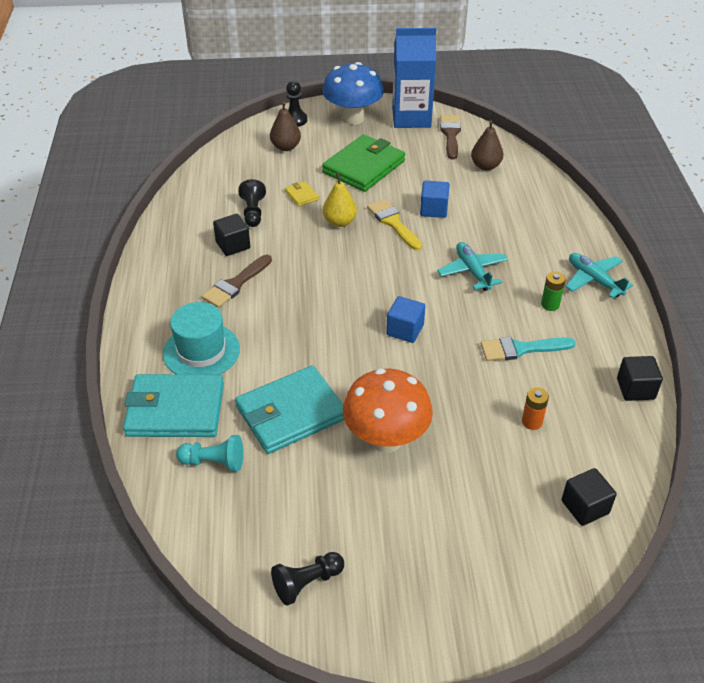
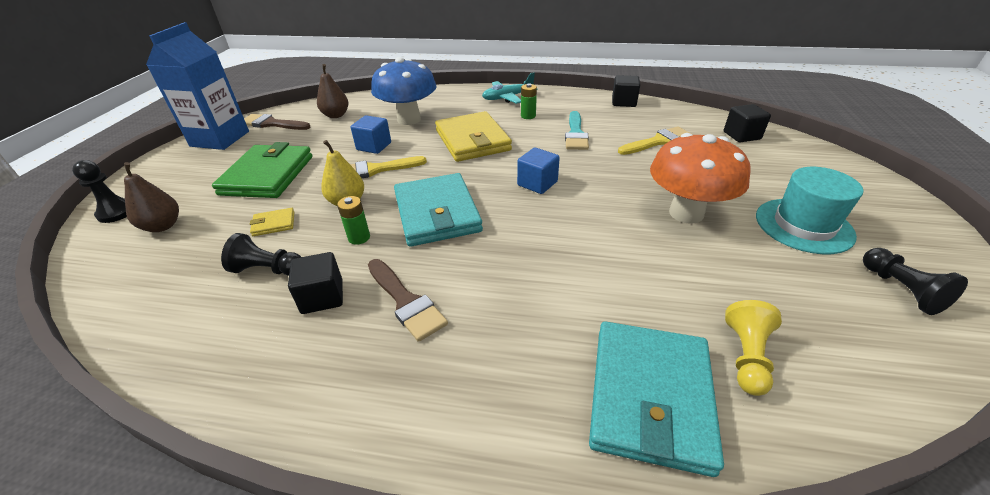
camera: 75 degrees left, 5 degrees down
turquoise hat [163,302,240,375] -> turquoise hat moved to [756,167,863,254]
turquoise pawn [176,435,243,472] -> yellow pawn [725,300,782,396]
turquoise wallet [235,365,344,454] -> turquoise wallet moved to [394,173,483,247]
blue mushroom [322,62,384,125] -> blue mushroom moved to [371,57,437,125]
green wallet [322,134,405,192] -> green wallet turned 45 degrees clockwise [212,142,312,198]
turquoise plane [437,242,508,291] -> yellow wallet [435,111,512,162]
orange battery [522,387,549,430] -> yellow brush [618,126,693,155]
none -> green battery [337,196,370,245]

